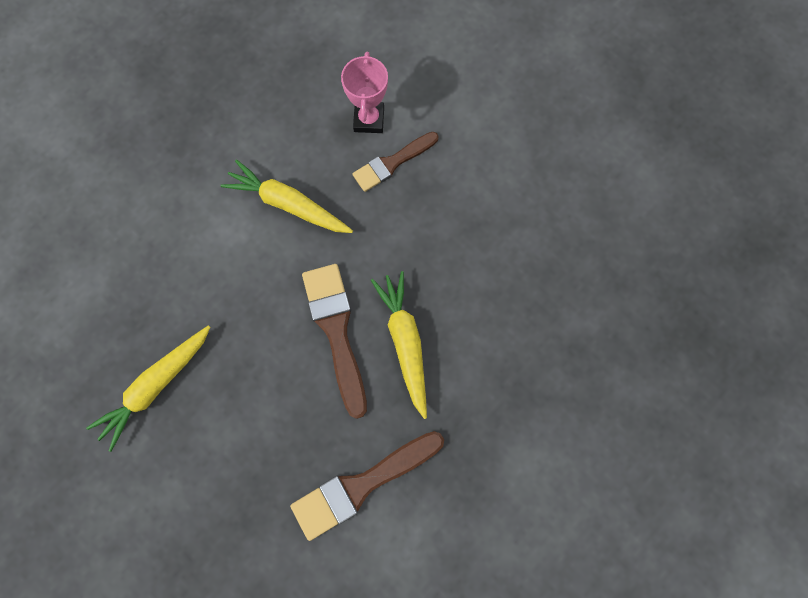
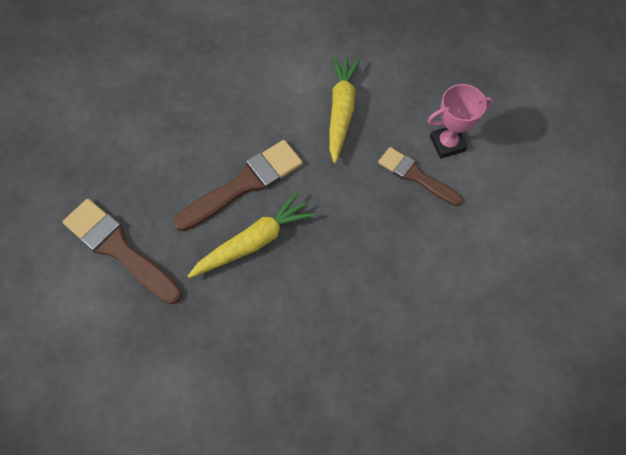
camera: 70 degrees right, 10 degrees down
yellow carrot [86,326,210,452] -> none

